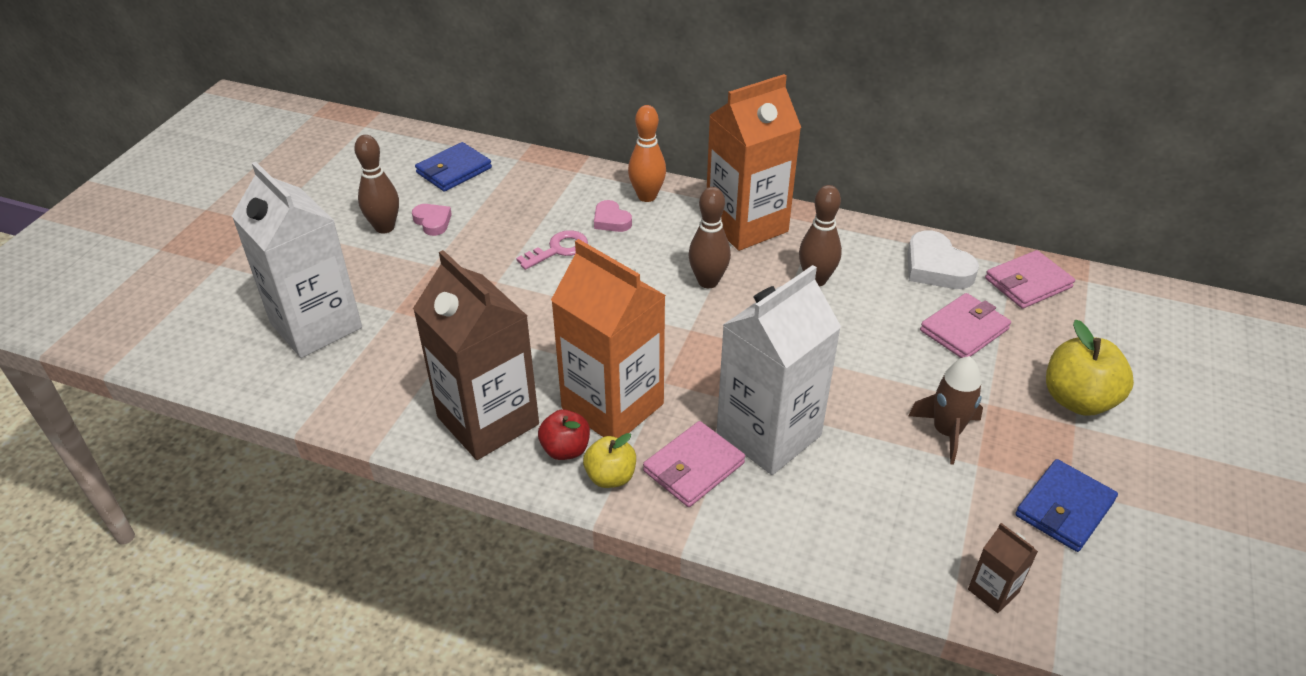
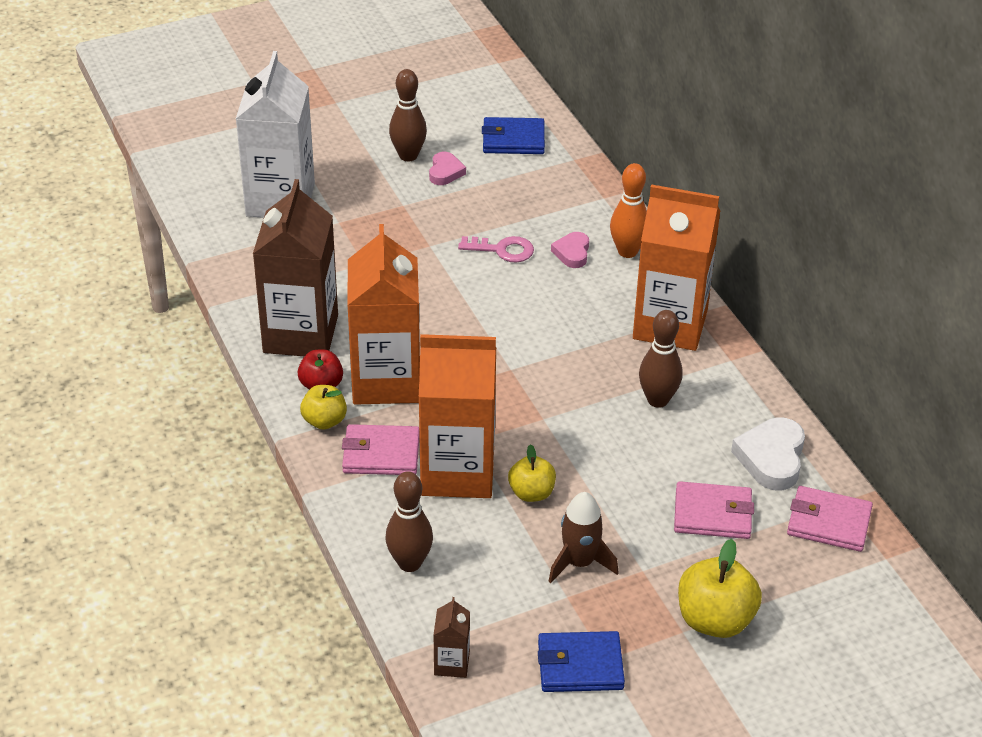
camera: 45 degrees right, 0 degrees up
brown bowling pin [688,187,731,288] -> brown bowling pin moved to [385,471,433,572]
white carton [717,265,841,475] -> orange carton [419,334,496,498]
none -> yellow apple [508,444,556,502]

